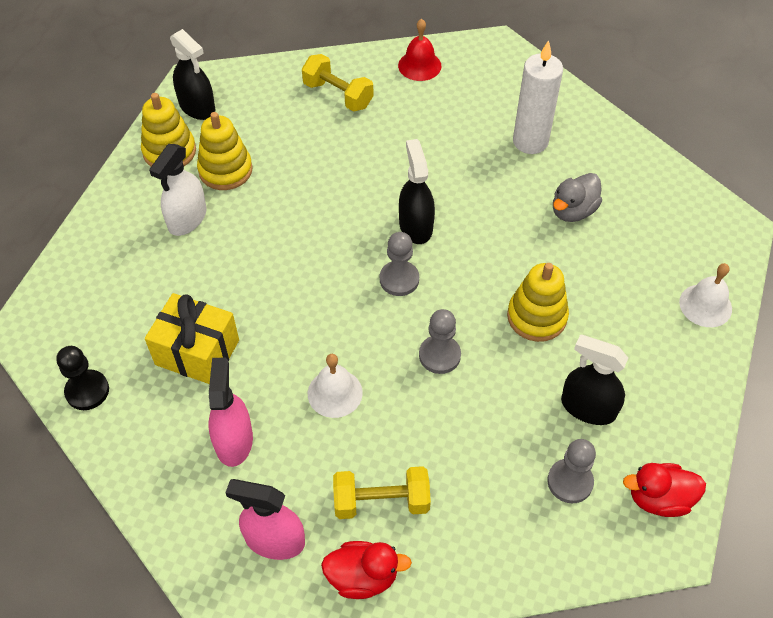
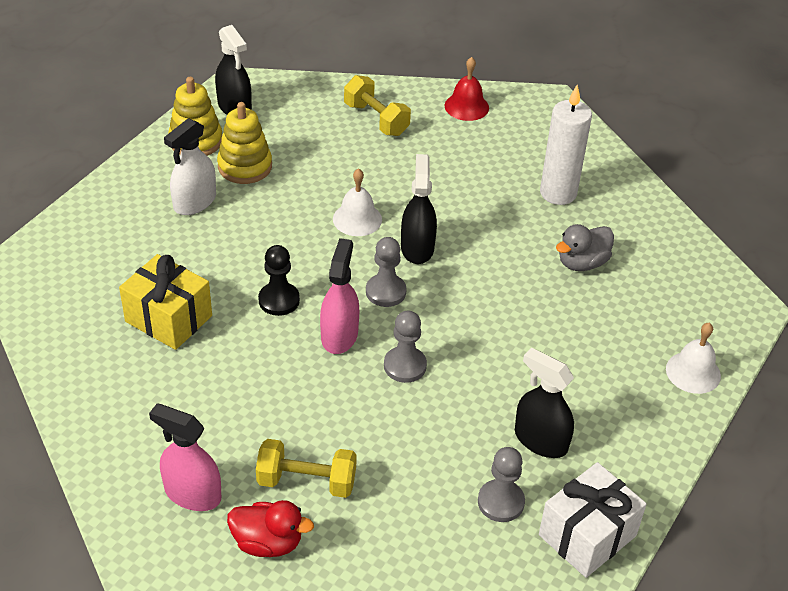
camera: 10 degrees right, 10 degrees down
black pawn [56,346,109,410] -> black pawn moved to [258,245,300,316]
pink spray bottle [209,357,253,467] -> pink spray bottle moved to [320,238,359,354]
white bell [308,354,363,418] -> white bell moved to [333,168,382,236]
yellow stacking toy [507,263,569,342] -> none
red duck [623,463,706,517] -> white gift [539,462,647,578]

